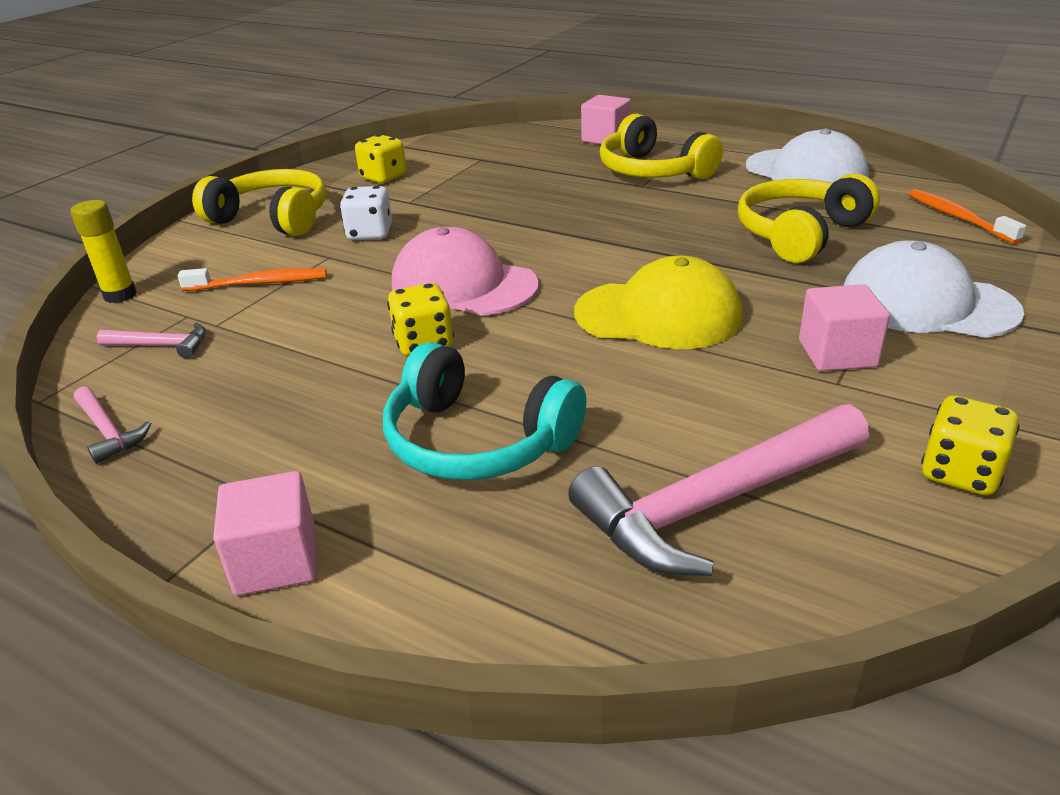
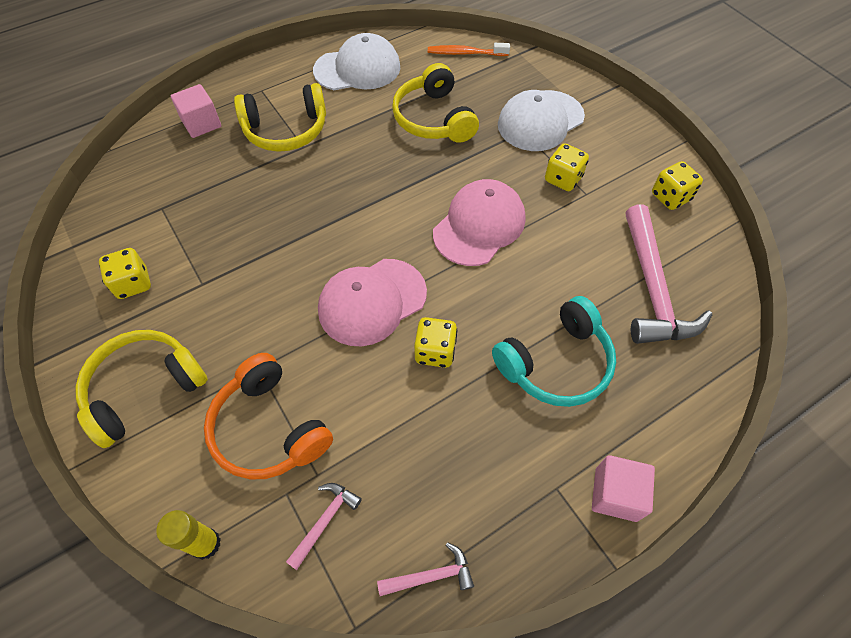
camera: 65 degrees left, 25 degrees up
orange toothbrush [178,268,327,291] -> orange headphones [204,353,333,480]
white dice [340,186,392,240] -> none
yellow cap [574,256,742,349] -> pink cap [433,179,525,266]
pink cube [799,284,890,371] -> yellow dice [545,143,589,191]

